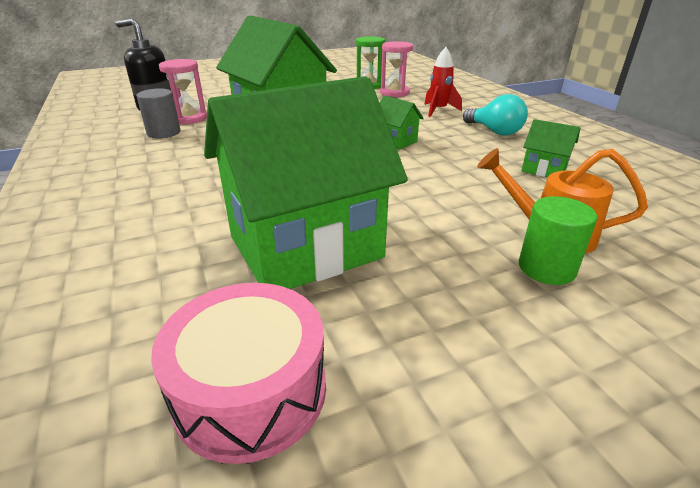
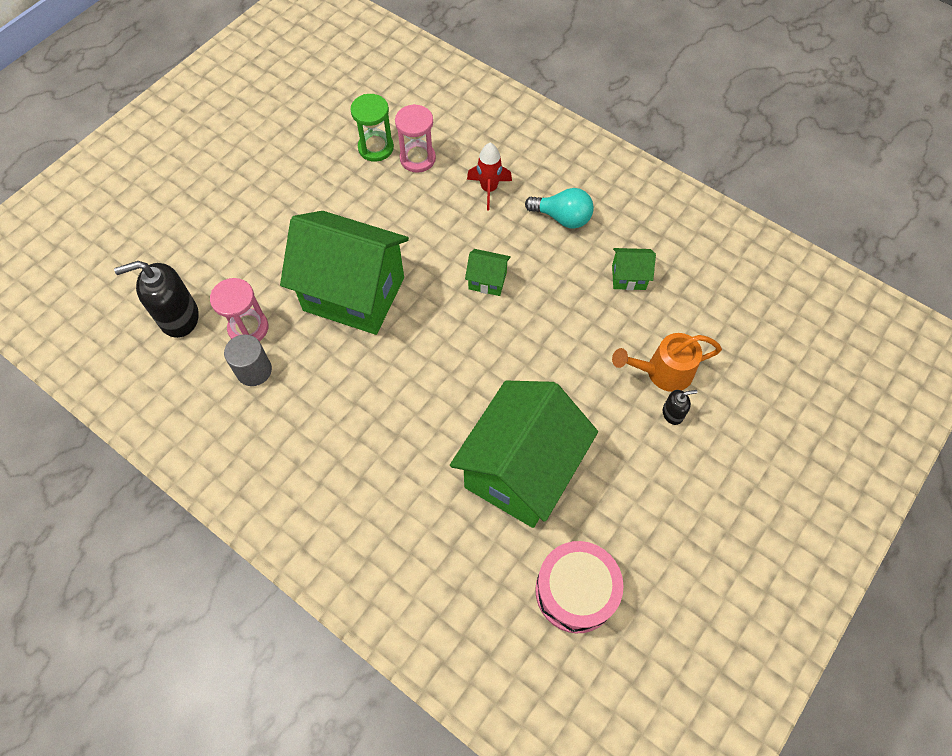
camera: 30 degrees left, 30 degrees up
green cylinder [519,196,597,285] -> black soap dispenser [663,390,698,425]

